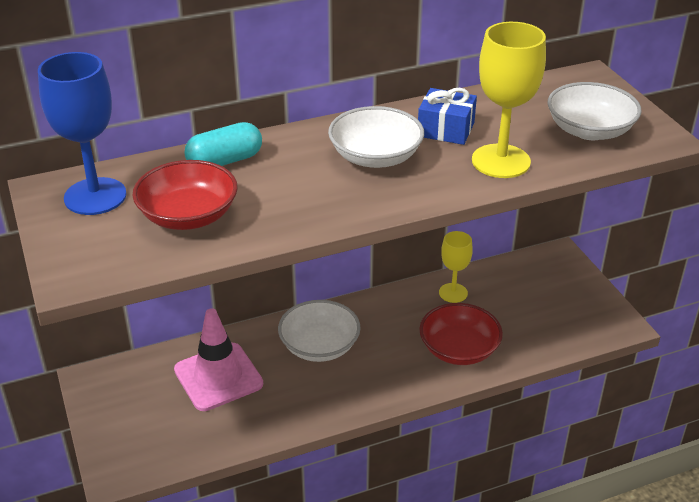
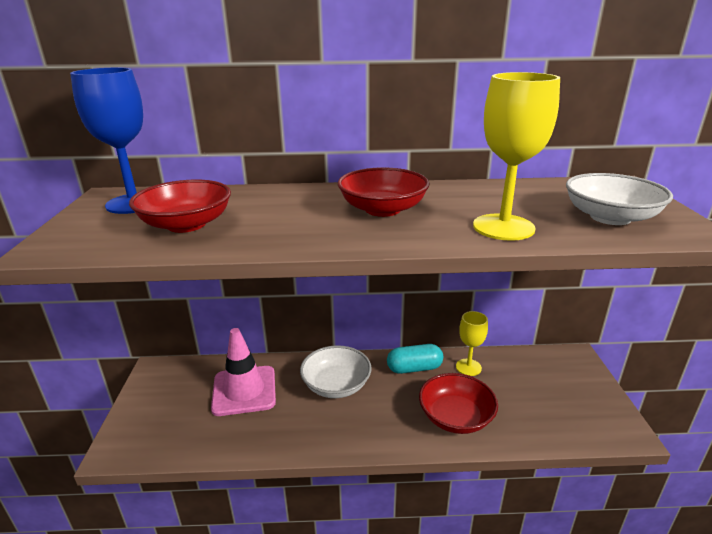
camera: 20 degrees right, 10 degrees down
turquoise capsule [185,122,262,166] -> turquoise capsule moved to [387,344,443,374]
white bowl [328,106,424,168] -> red bowl [338,167,430,217]
blue gift [418,88,477,145] -> none

